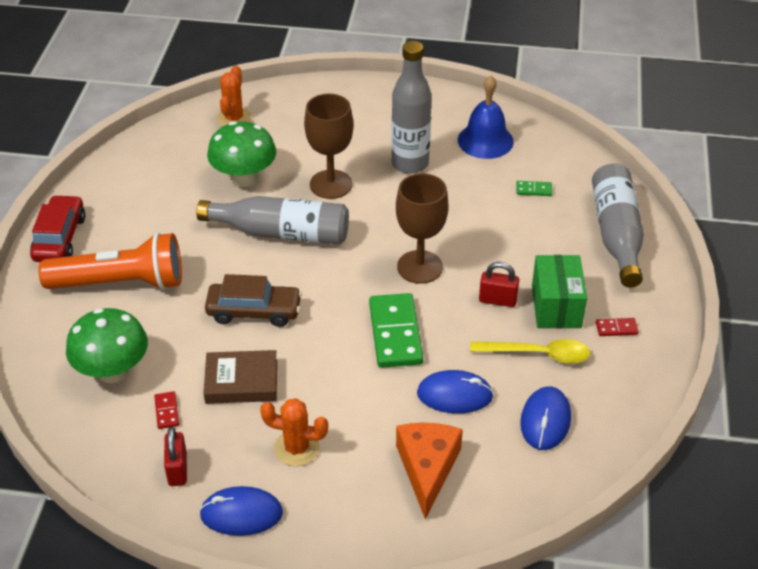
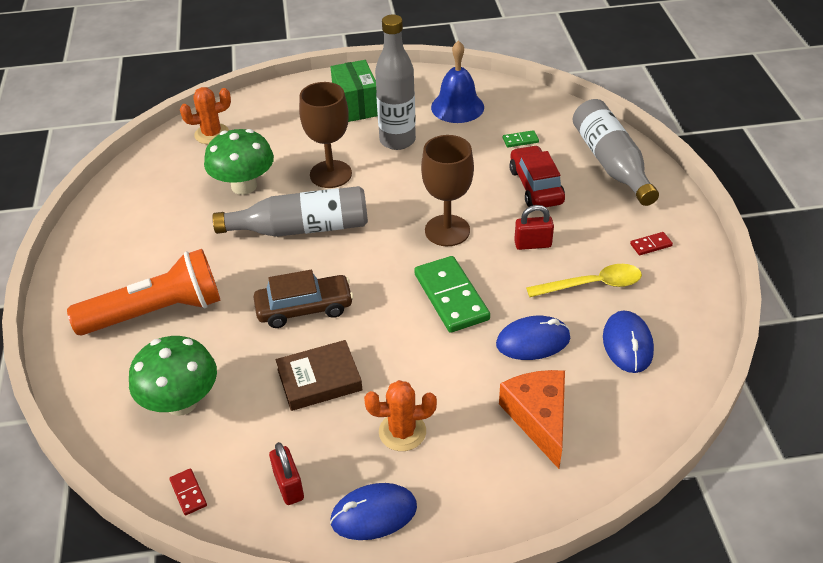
camera: 15 degrees left, 0 degrees up
red car [30,195,85,262] -> red car moved to [509,145,565,207]
red domino [154,391,179,429] -> red domino moved to [169,468,207,516]
orange cactus [216,65,251,127] -> orange cactus turned 75 degrees clockwise [180,87,231,144]
green box [532,255,587,328] -> green box moved to [331,60,378,122]

